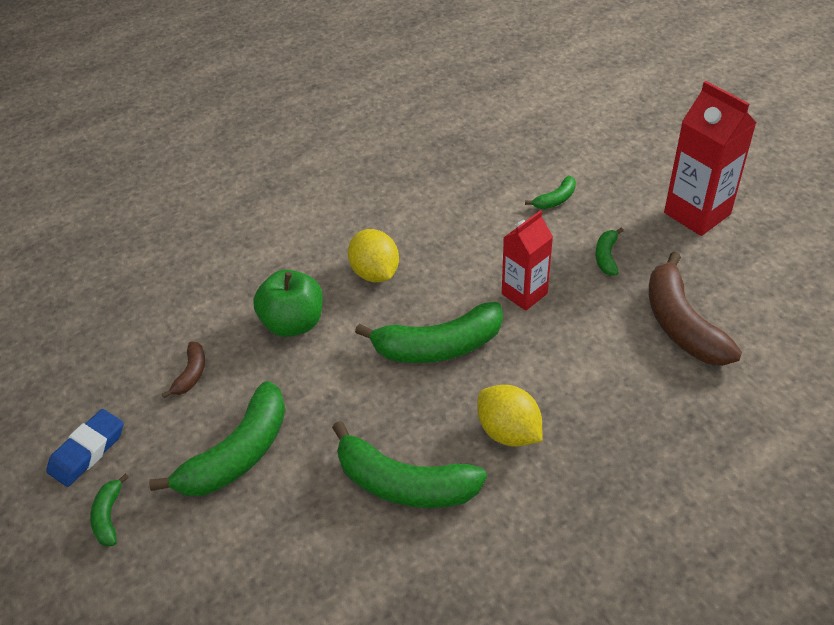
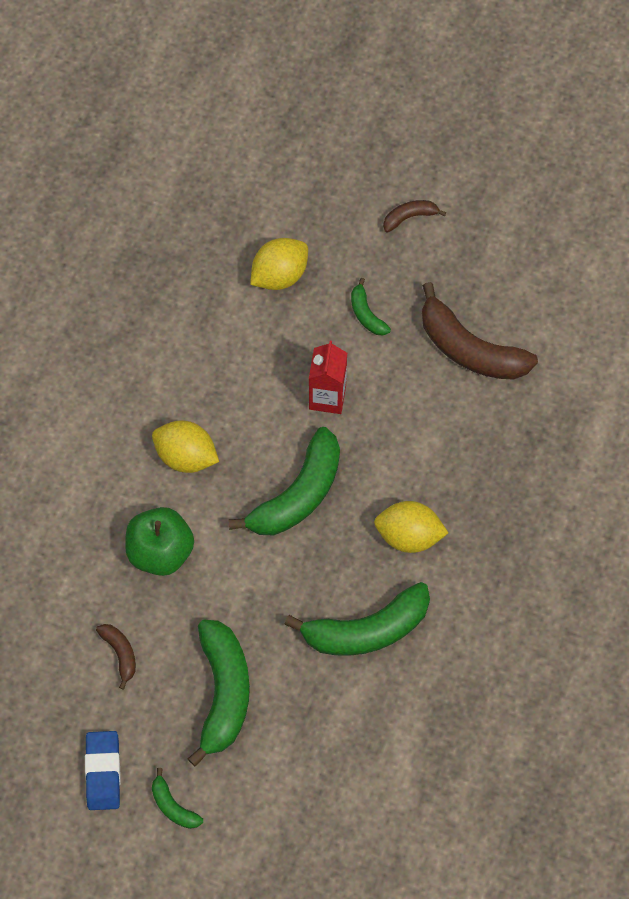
camera: 40 degrees left, 20 degrees up
green banana [525,176,576,209] -> yellow lemon [250,238,308,290]
red carton [664,81,756,236] -> brown banana [383,200,446,233]

